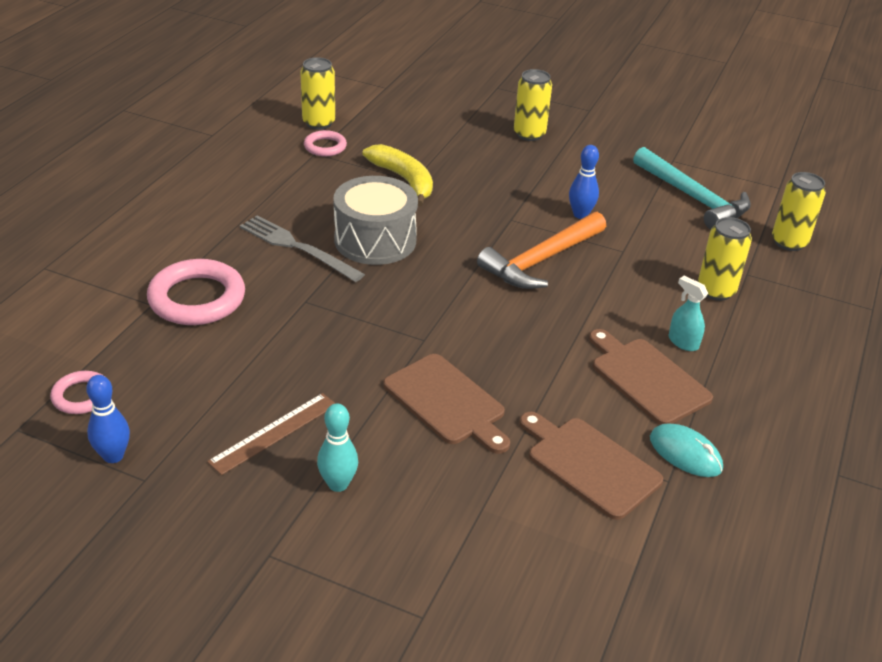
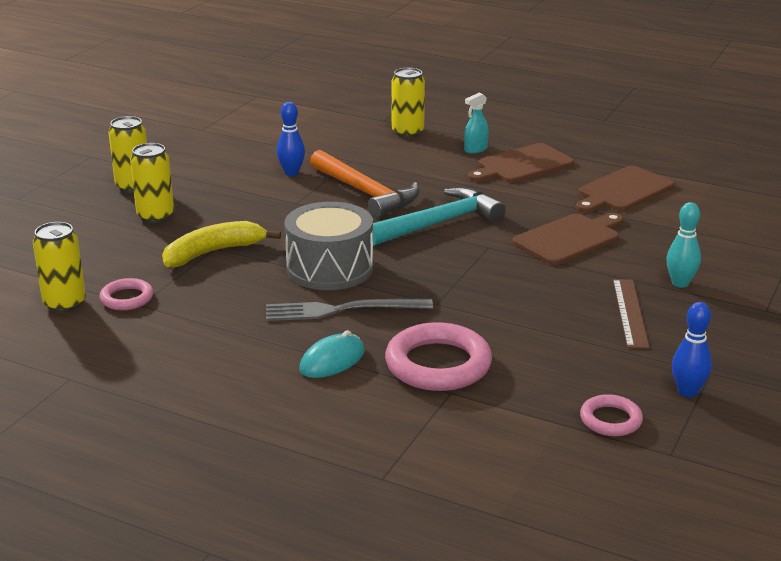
camera: 85 degrees left, 10 degrees down
brown ruler [207,393,336,475] -> brown ruler turned 45 degrees clockwise [613,279,650,349]
grey fork [240,215,365,282] -> grey fork turned 45 degrees clockwise [266,299,433,321]
turquoise hammer [633,147,751,229] -> turquoise hammer moved to [370,187,506,246]
turquoise mouse [650,423,723,477] -> turquoise mouse moved to [299,330,365,378]
yellow can [772,172,826,251] -> yellow can moved to [130,143,174,223]

